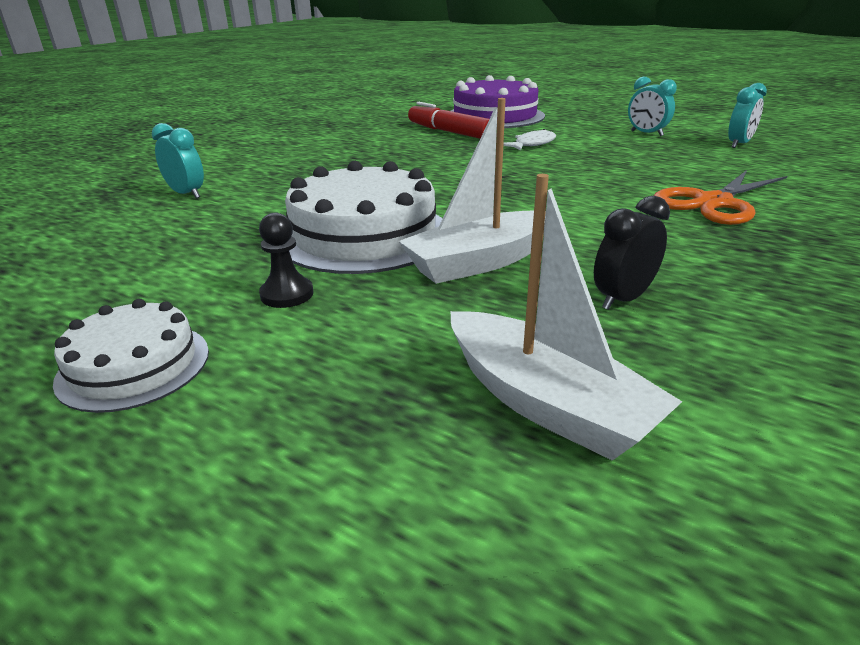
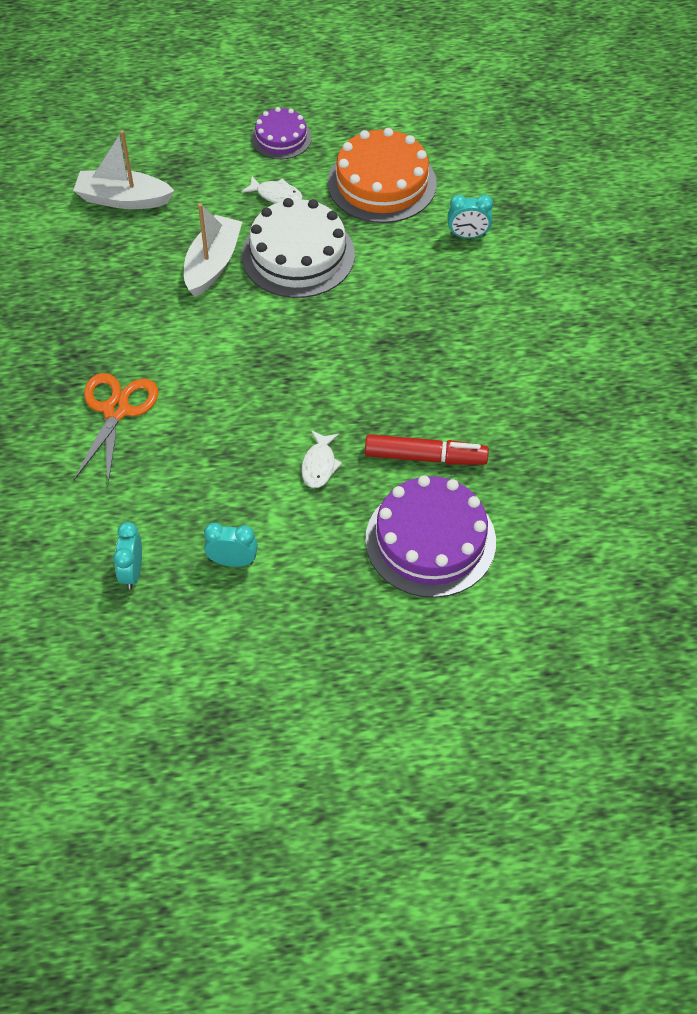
camera: 140 degrees right, 25 degrees up
white cake [53,299,209,413] -> purple cake [251,107,312,159]
black pawn [259,212,313,308] -> white fish [241,176,303,203]
black clock [594,196,670,310] -> none
none -> orange cake [328,128,437,223]

